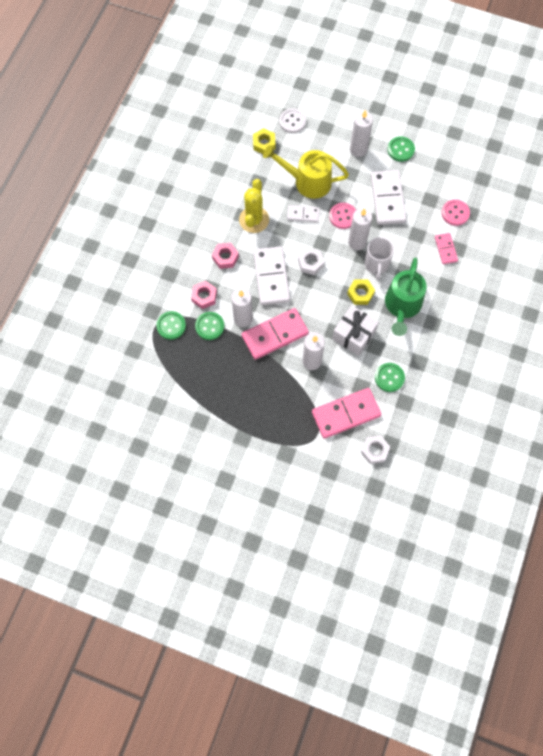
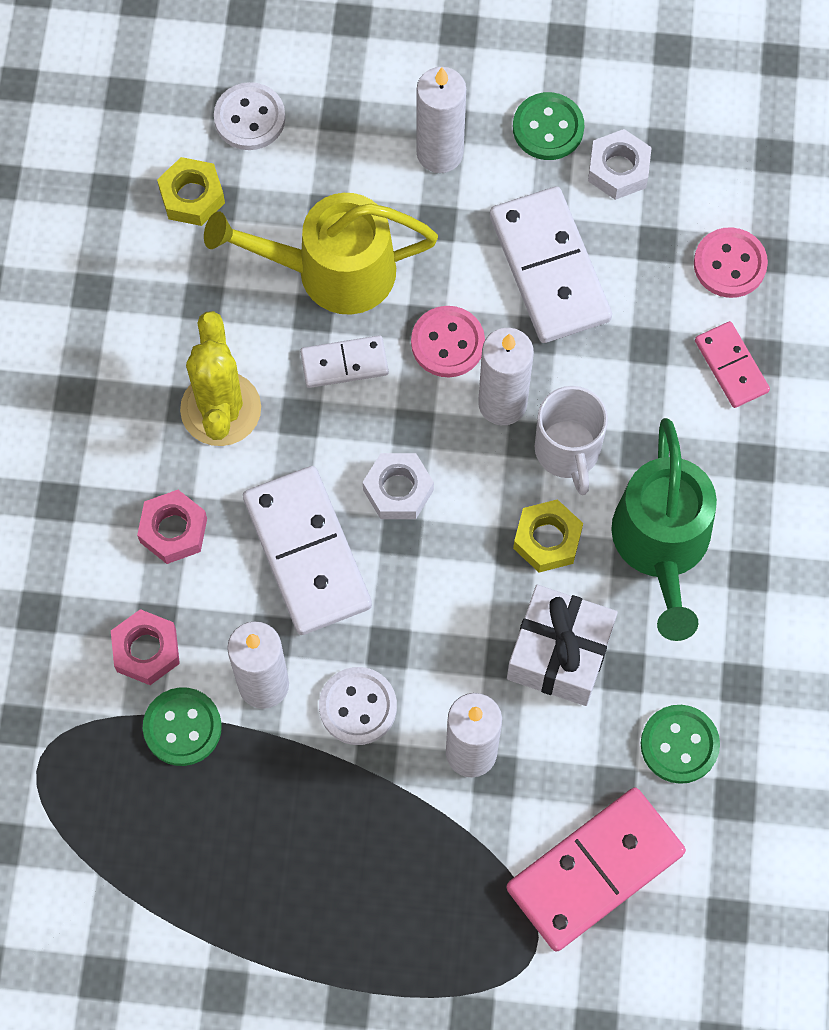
camera: 15 degrees left, 0 degrees up
green button [156,311,186,340] -> none
pink domino [242,308,309,360] -> white button [319,667,397,745]
white nut [361,436,390,464] -> white nut moved to [588,129,652,200]

